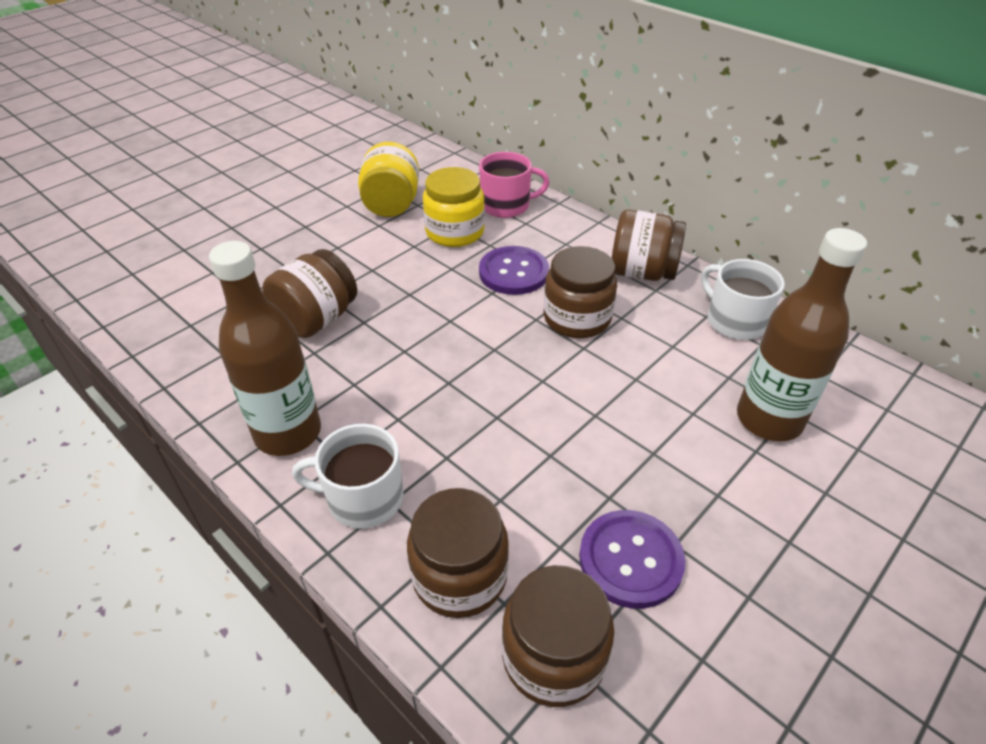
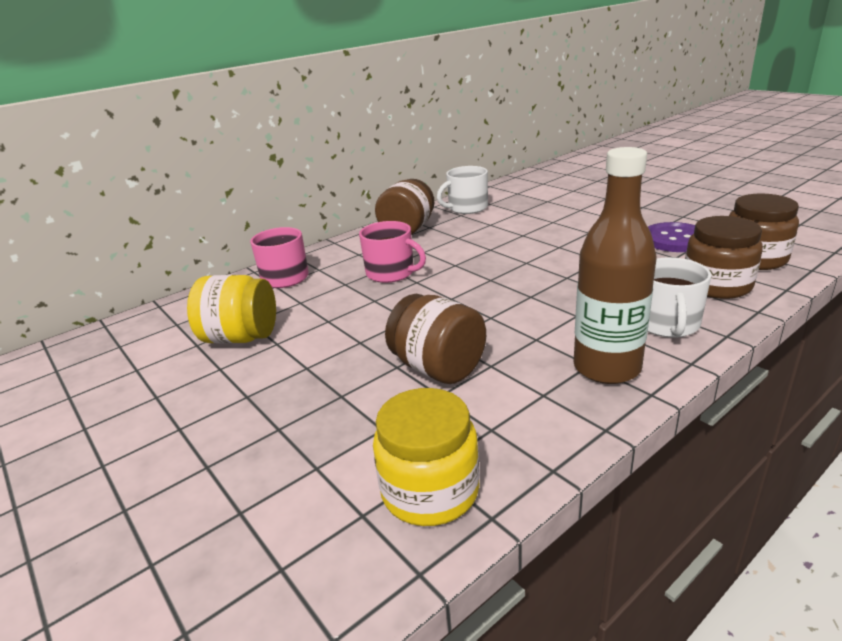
camera: 80 degrees left, 15 degrees down
yellow jar [423,167,485,247] -> yellow jar moved to [373,388,480,526]
purple button [479,246,549,295] -> pink mug [359,221,426,283]
brown jar [543,246,617,338] -> none
brown bottle [737,228,867,442] -> none

